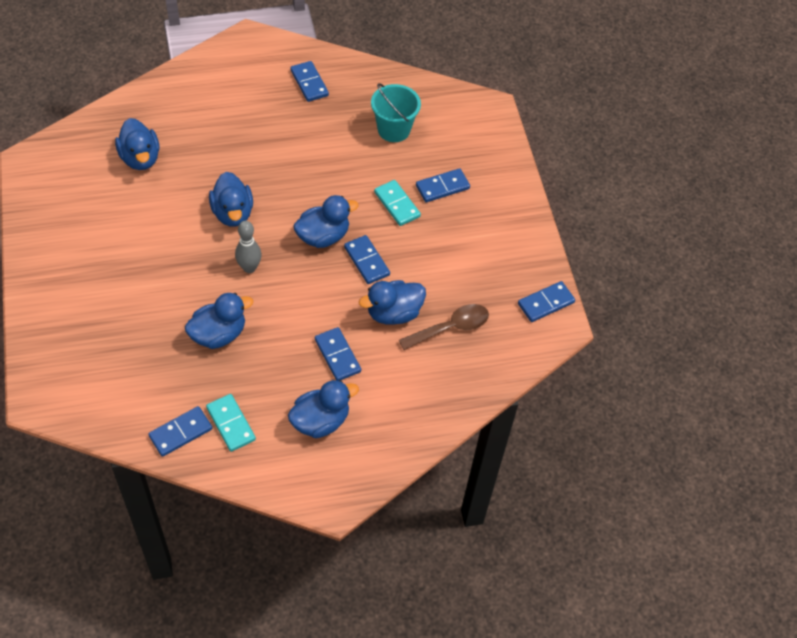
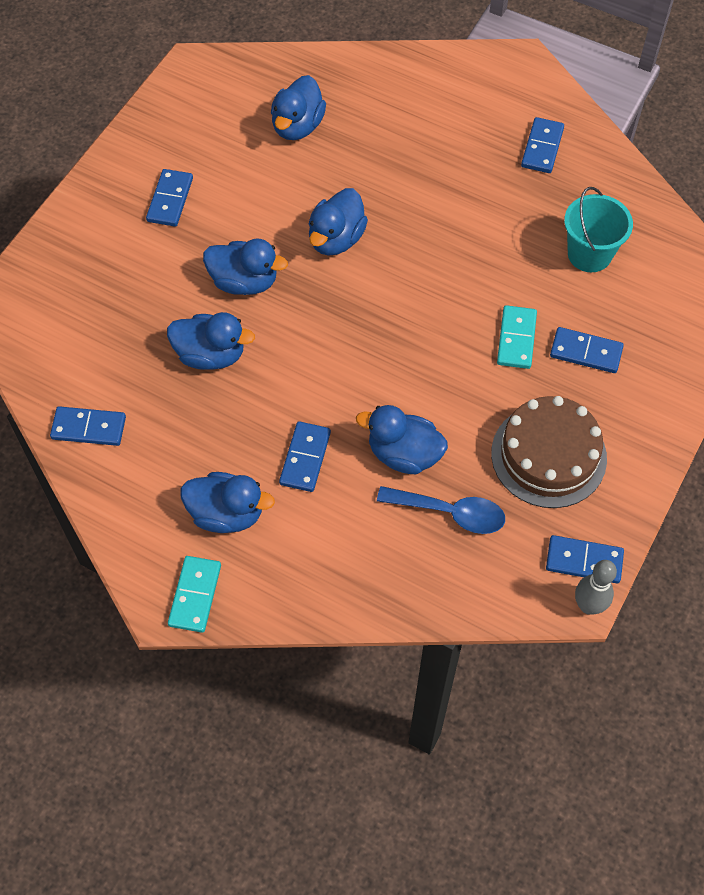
camera: 45 degrees right, 5 degrees up
turquoise domino [206,394,256,452] -> turquoise domino moved to [168,556,221,633]
grey bowling pin [235,221,262,273] -> grey bowling pin moved to [575,560,617,615]
blue duck [293,195,358,248] -> blue duck moved to [203,239,288,295]
blue domino [344,235,390,284] -> blue domino moved to [146,169,193,227]
brown spoon [399,304,489,350] -> blue spoon [377,486,505,534]
none -> brown cake [491,396,607,508]

